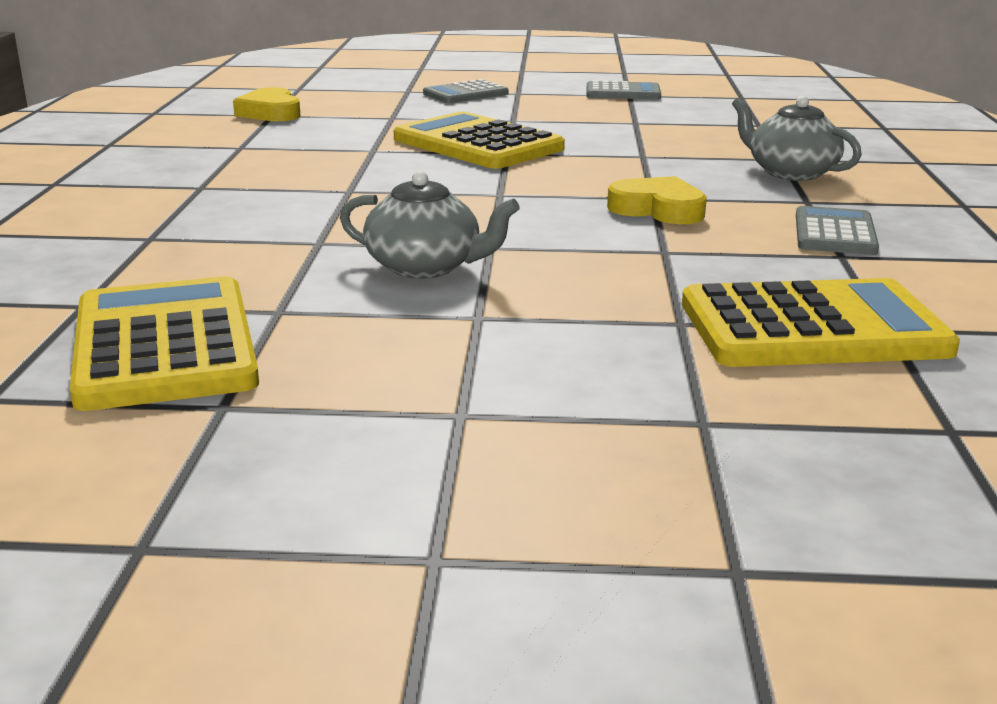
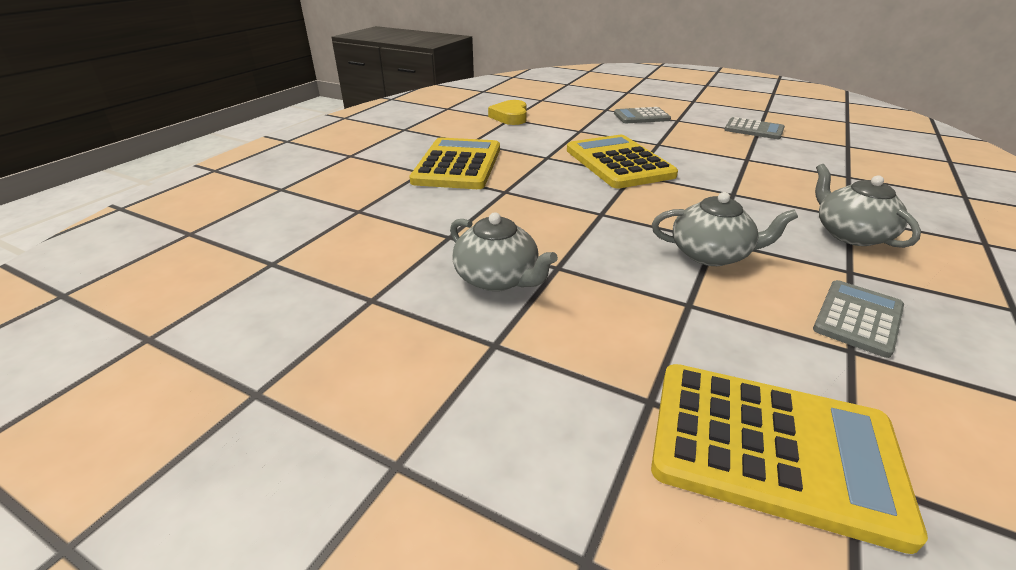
camera: 25 degrees right, 10 degrees up
yellow calculator [70,276,259,411] -> yellow calculator moved to [409,138,500,189]
yellow heart [607,176,707,224] -> grey teapot [652,192,798,266]

